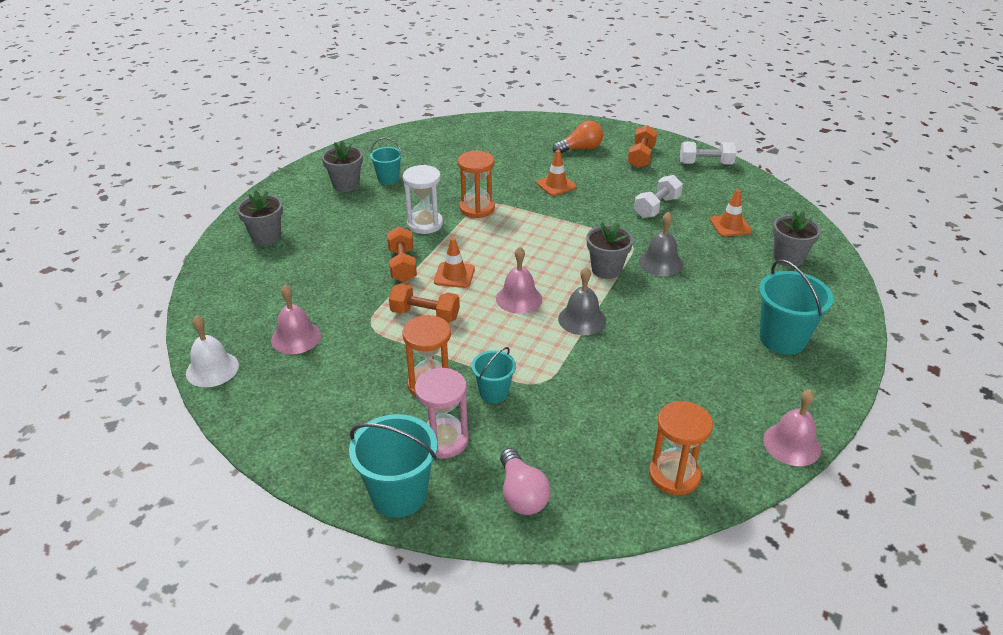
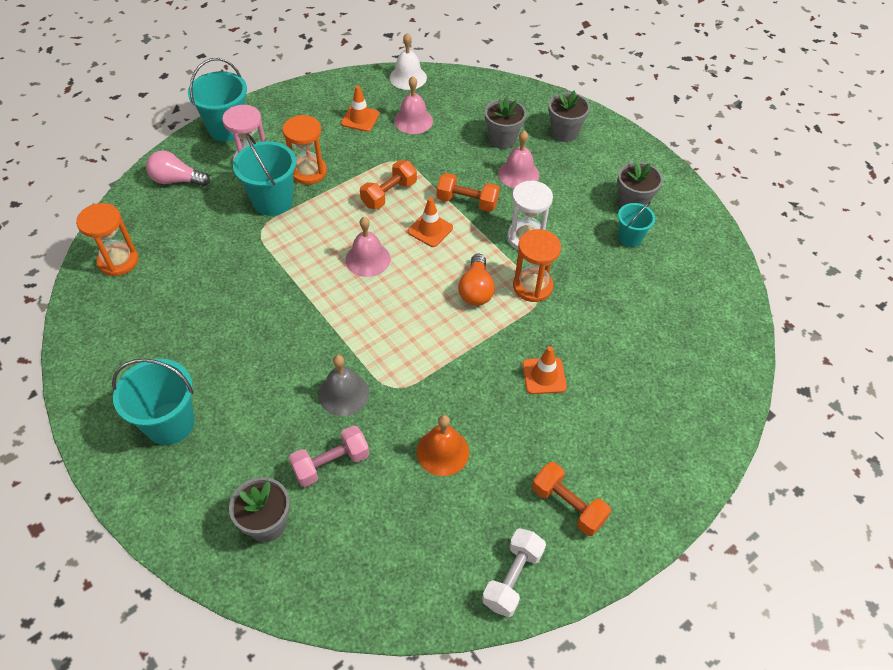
camera: 115 degrees right, 15 degrees up
turquoise bucket [472,347,516,403] -> turquoise bucket [233,133,296,216], size x1.70
orange light bulb [553,120,603,153] -> orange light bulb moved to [458,254,495,306]
grey bell [558,267,606,335] -> none
grey flower pot [587,222,633,279] -> grey flower pot moved to [485,97,526,149]
white dumbbell [634,175,683,218] -> orange bell [417,415,469,476]
orange traffic cone [710,189,752,237] -> orange traffic cone moved to [341,86,379,132]
pink bell [763,390,821,466] -> pink bell moved to [498,130,539,188]
none -> pink dumbbell [289,425,370,487]

